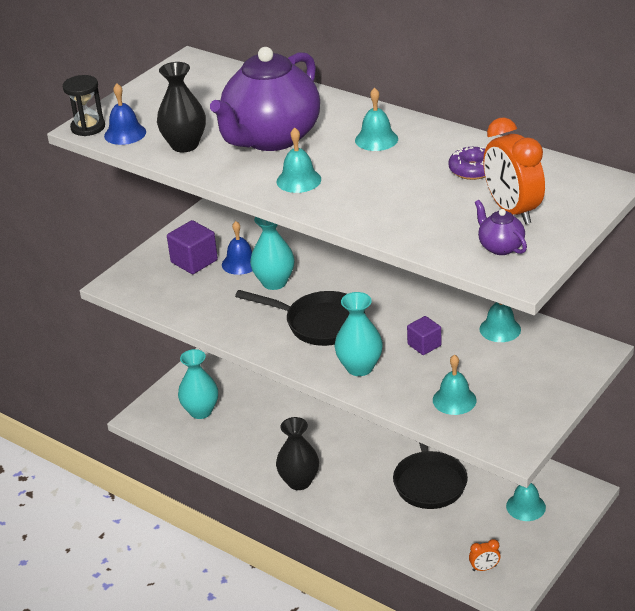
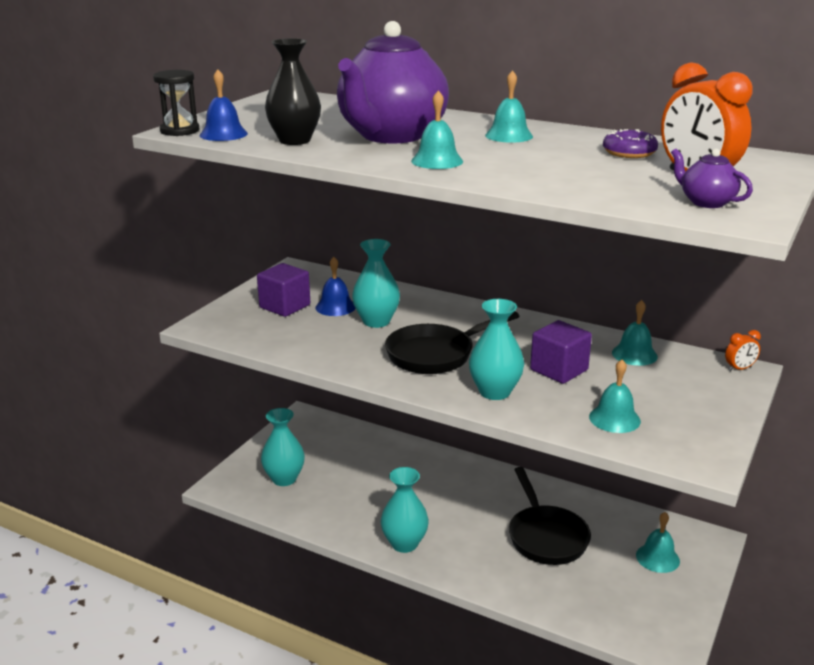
camera: 10 degrees left, 10 degrees down
black pan [235,290,365,346] -> black pan turned 135 degrees clockwise [385,311,520,374]
black vase [276,417,319,490] -> turquoise vase [381,467,429,553]
purple cube [407,316,441,355] -> purple cube [530,320,592,384], size x1.54
orange clock [469,539,501,571] -> orange clock moved to [725,330,761,371]

